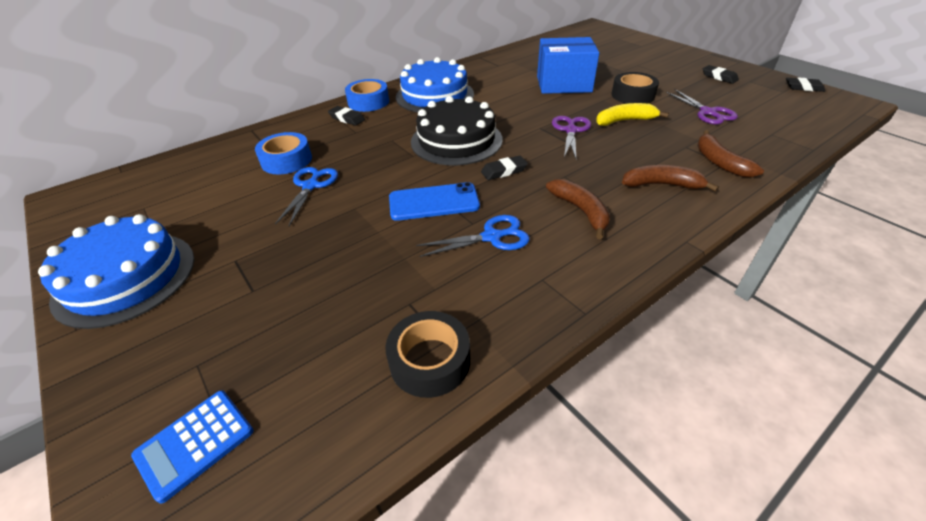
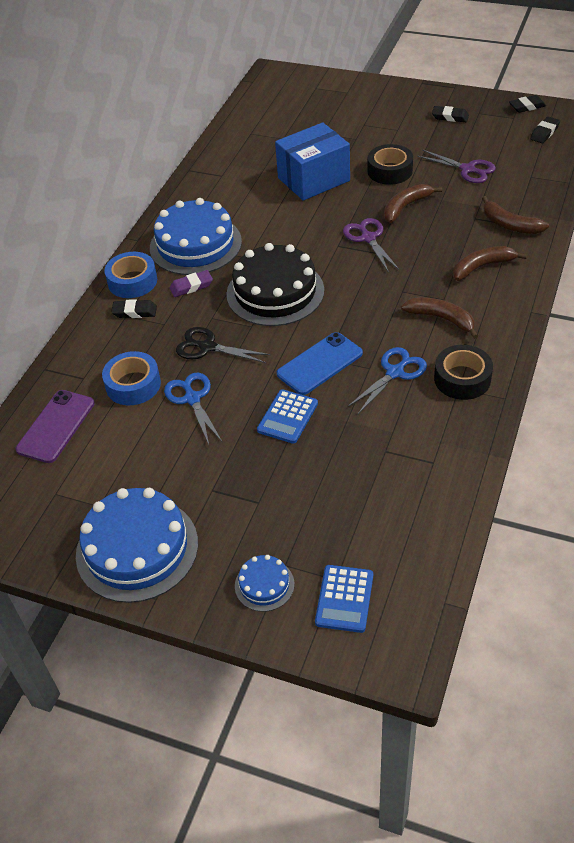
camera: 30 degrees left, 5 degrees up
black tape [385,311,470,398] -> black tape moved to [434,345,493,400]
black eraser [481,155,528,180] -> black eraser moved to [530,116,560,143]
yellow banana [596,103,669,126] -> brown banana [384,184,442,223]
none -> purple phone [16,390,95,463]
none -> purple eraser [170,270,213,297]
none -> black scissors [176,327,270,363]
none -> blue cake [235,555,294,612]
none -> blue calculator [257,389,318,444]

